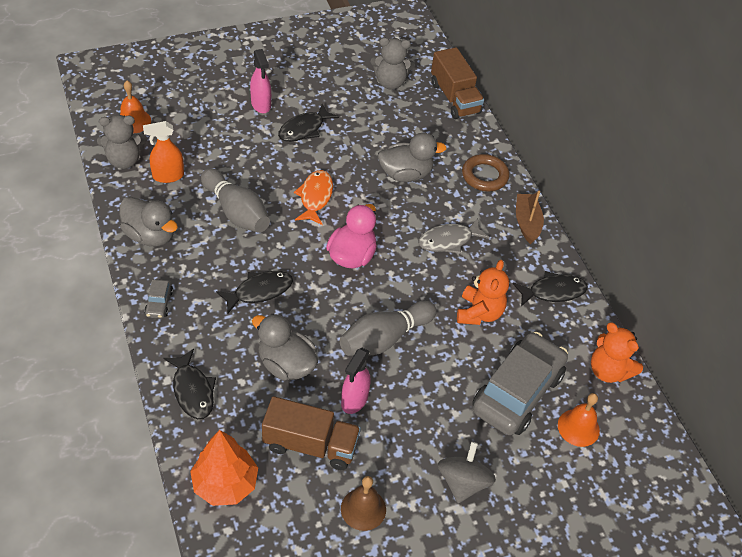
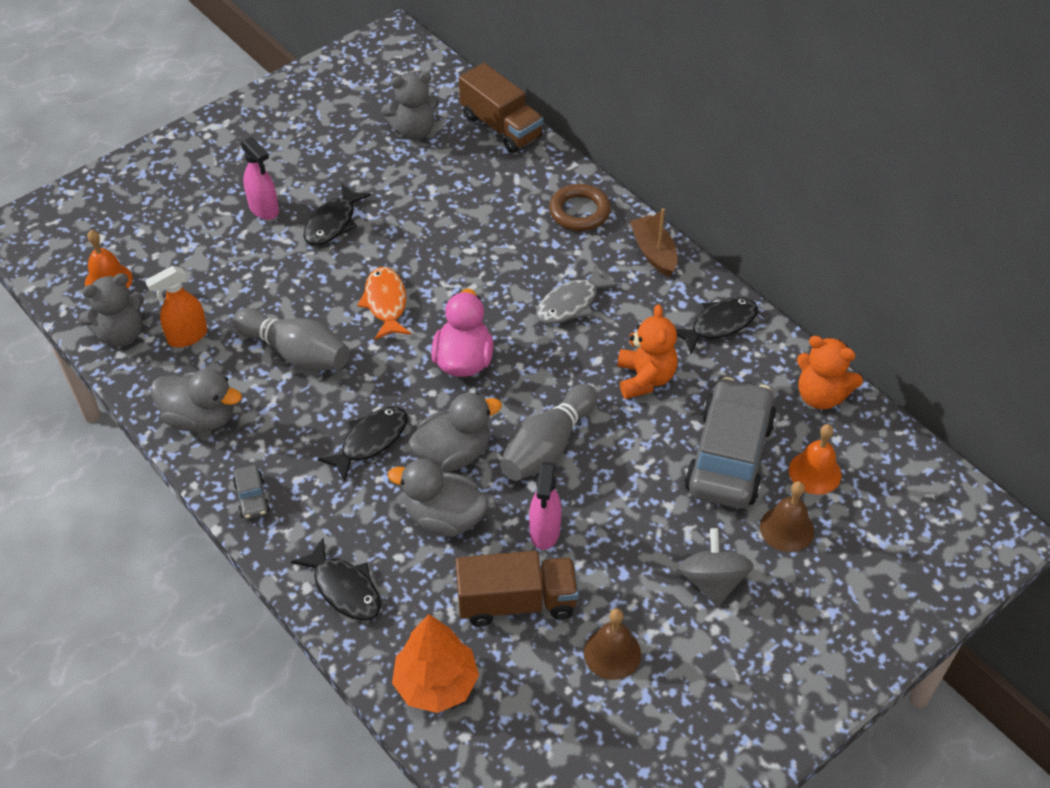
camera: 15 degrees left, 0 degrees up
grey duck [378,133,447,182] -> grey duck moved to [408,393,502,472]
none -> brown bell [760,481,814,552]

